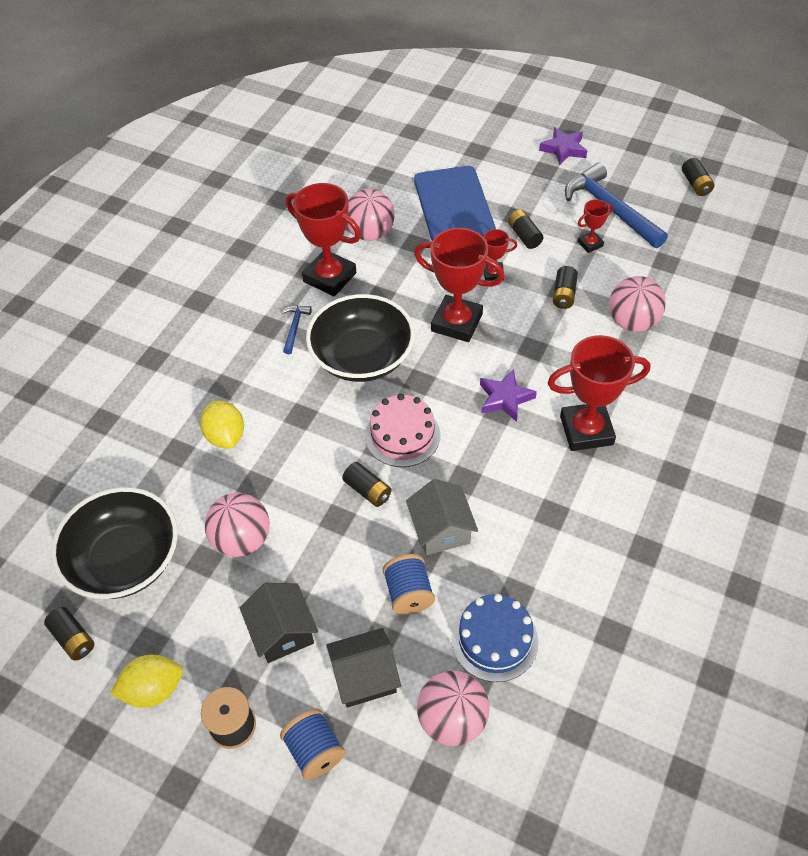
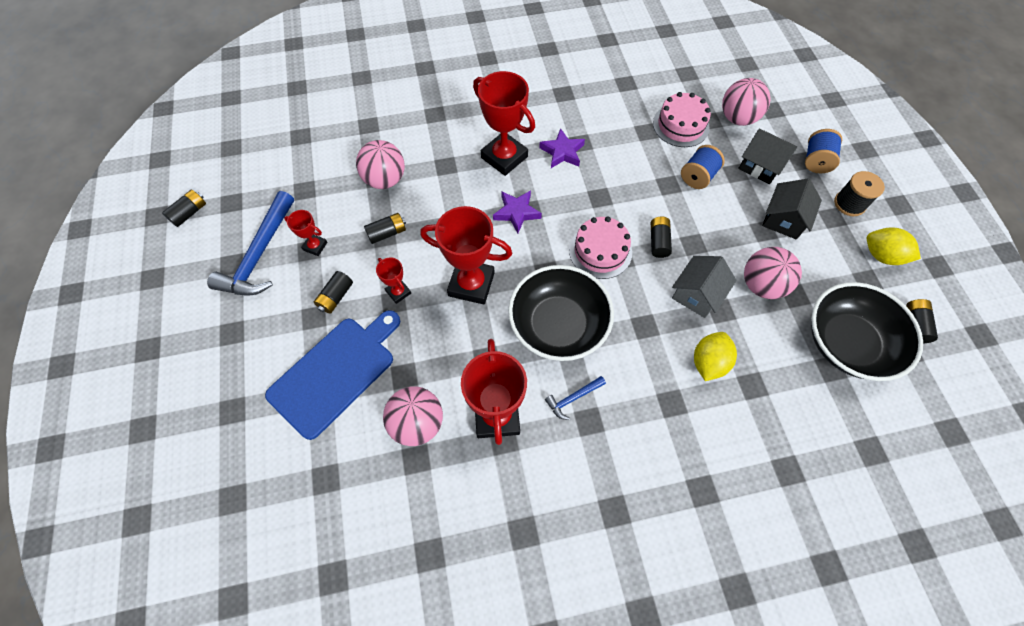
camera: 130 degrees left, 10 degrees up
grey house [406,479,478,555] -> grey house moved to [672,256,737,318]
red trophy [414,228,505,342] -> red trophy turned 60 degrees counterclockwise [420,206,512,305]
blue cake [452,594,539,682] -> pink cake [653,92,711,147]
purple star [539,127,587,166] -> purple star moved to [539,128,585,168]

